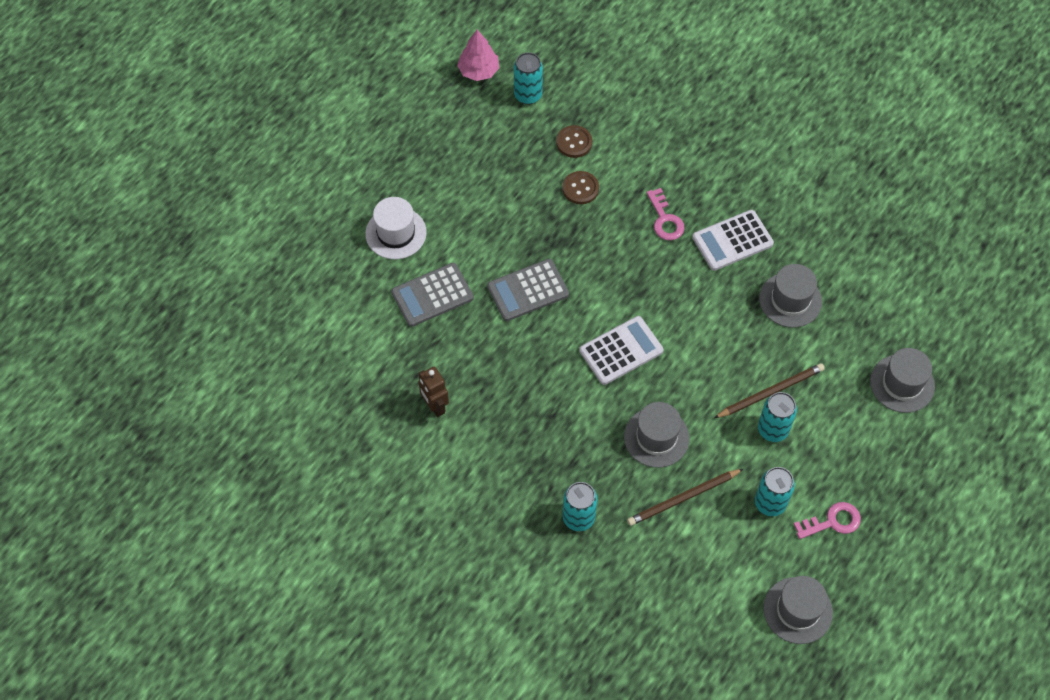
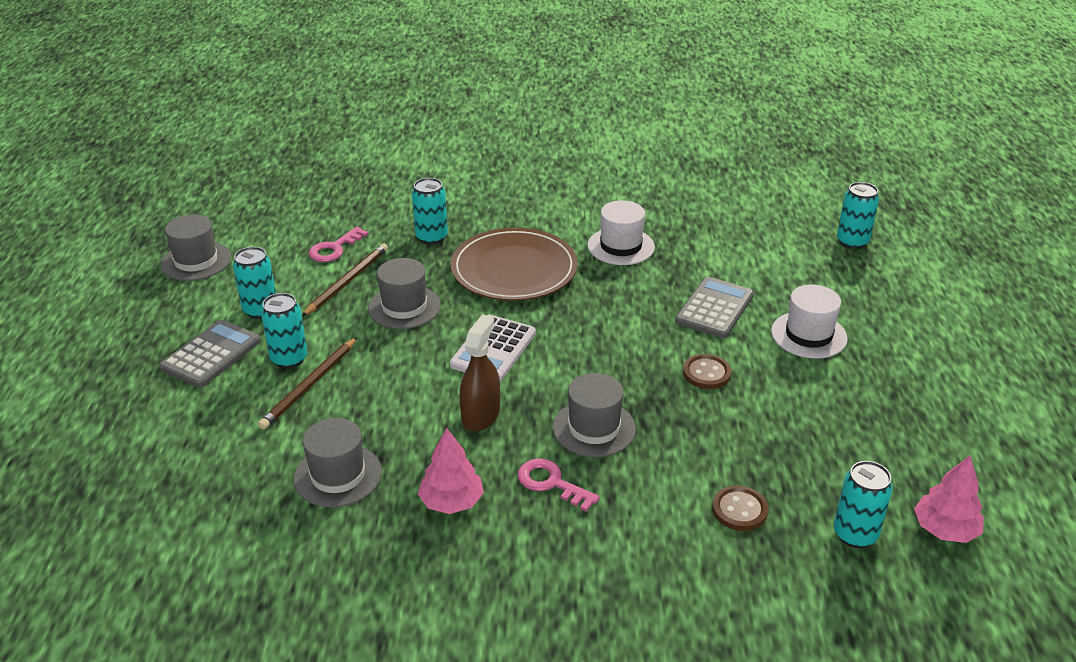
camera: 145 degrees right, 25 degrees down
brown robot [419,366,449,417] -> white hat [588,200,655,265]
grey calculator [487,259,569,321] -> grey calculator moved to [160,320,261,388]
brown button [562,171,599,204] -> brown button moved to [683,354,731,389]
white calculator [692,210,774,271] -> pink tree [418,428,484,514]
pink key [794,502,861,539] -> pink key moved to [309,227,368,262]
grey hat [870,348,935,413] -> grey hat moved to [553,373,636,457]
none -> brown plate [451,228,578,301]
none -> brown spray bottle [460,314,500,431]
none -> turquoise can [837,182,879,249]

